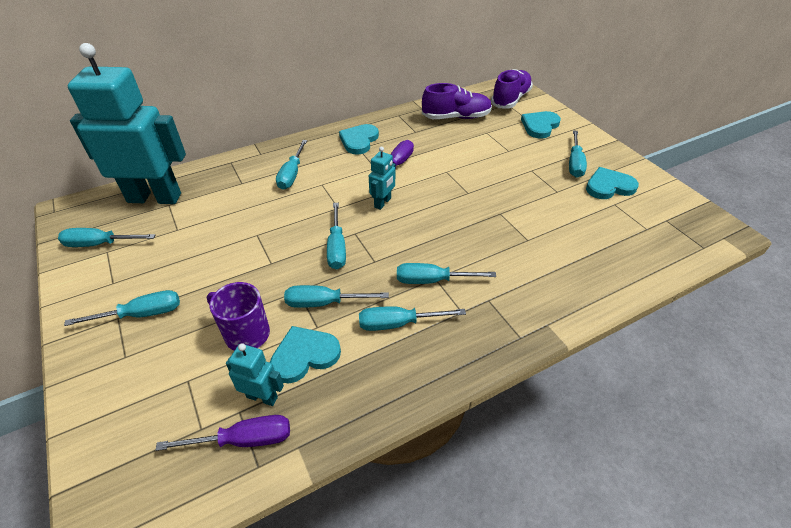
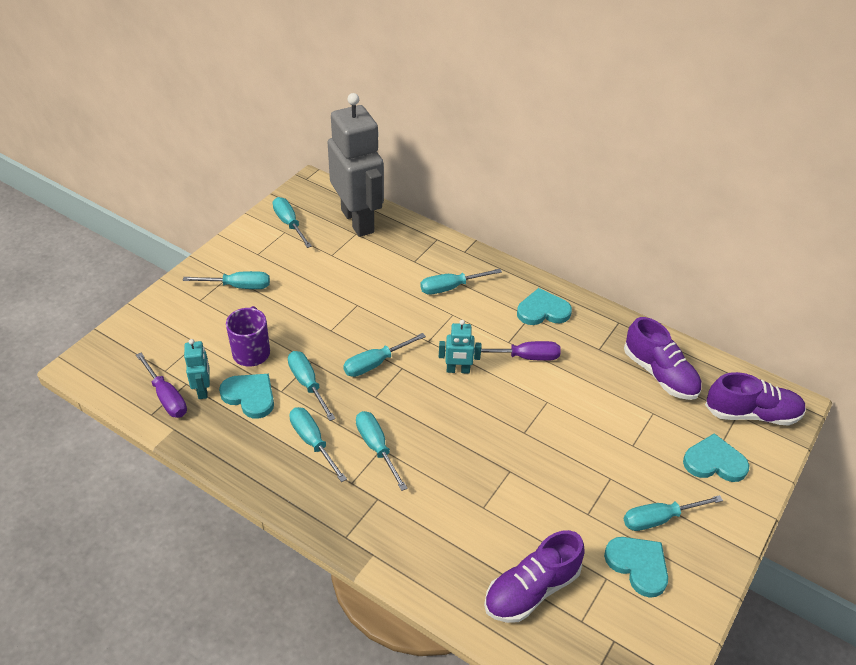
camera: 60 degrees right, 0 degrees up
turquoise screwdriver [64,290,180,326] -> turquoise screwdriver turned 45 degrees counterclockwise [183,271,270,289]
turquoise robot [68,43,186,204] -> grey robot [328,93,384,237]
none -> purple shoe [484,530,585,623]

